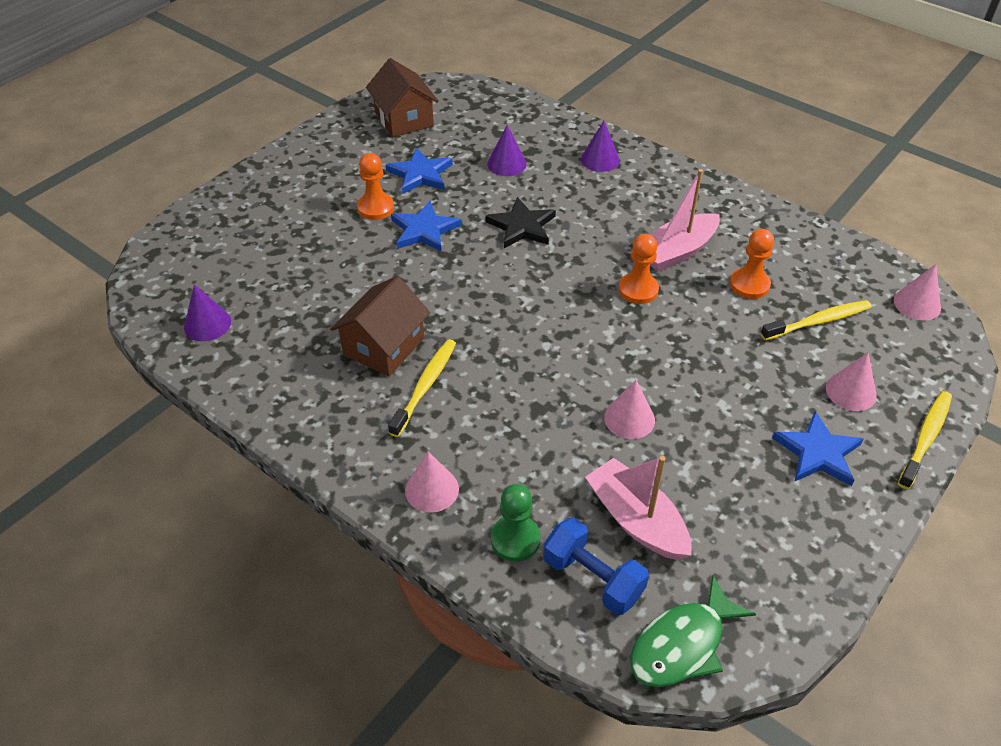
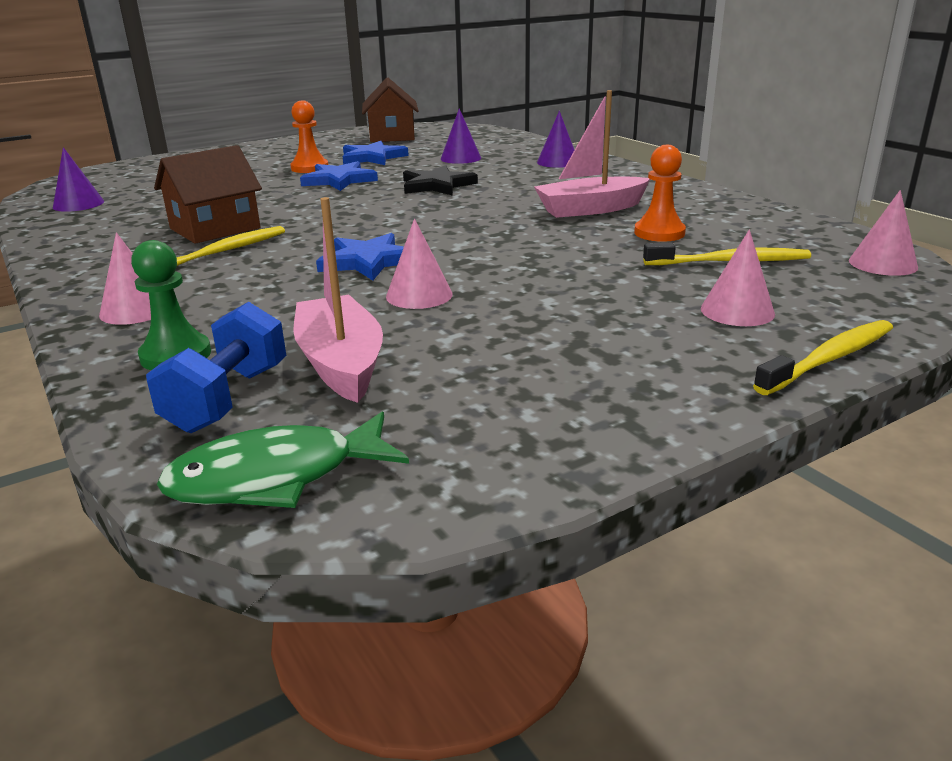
camera: 20 degrees right, 20 degrees down
blue dumbbell [543,517,649,615] -> blue dumbbell turned 45 degrees clockwise [146,302,286,433]
orange pawn [619,234,659,304] -> none
blue star [772,411,864,486] -> blue star moved to [316,233,404,281]

